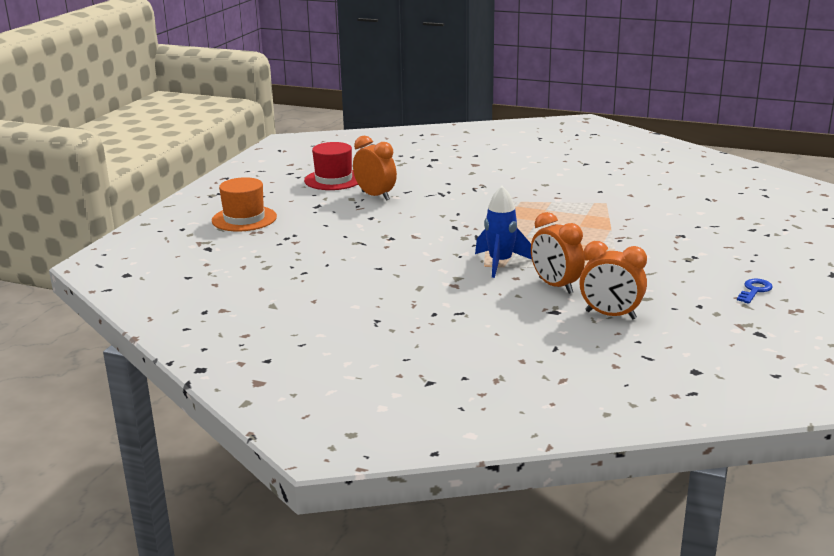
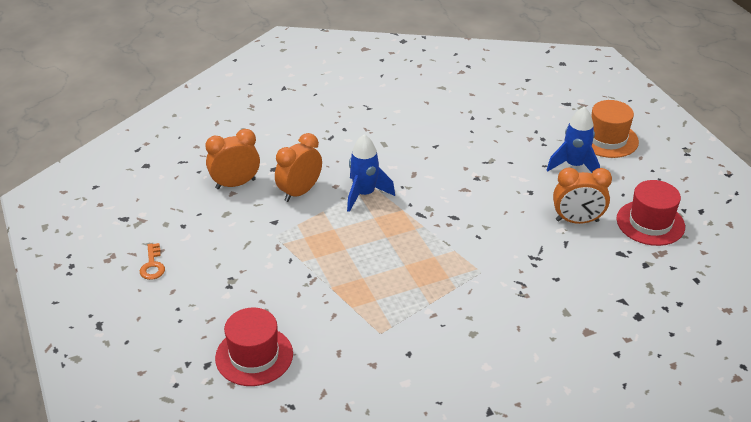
camera: 135 degrees right, 15 degrees up
orange clock [531,212,585,294] -> orange clock turned 60 degrees counterclockwise [275,133,322,202]
blue key [737,279,773,304] -> orange key [140,243,165,280]
none -> red hat [215,308,293,386]
none -> blue rocket [547,107,600,173]

